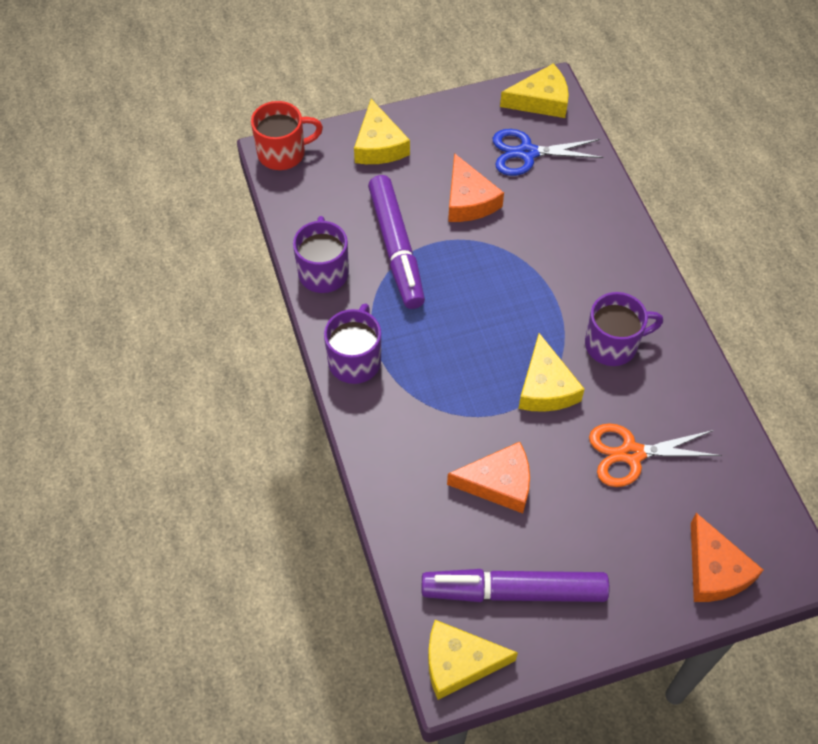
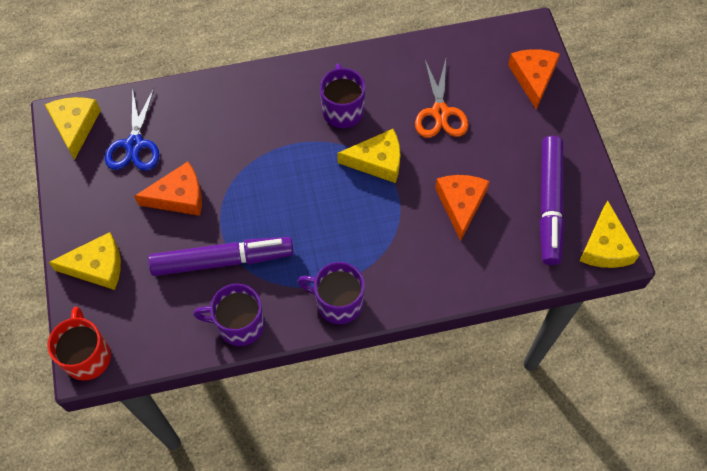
camera: 85 degrees left, 5 degrees up
orange cheese [691,513,763,602] -> orange cheese turned 75 degrees counterclockwise [508,49,560,110]

